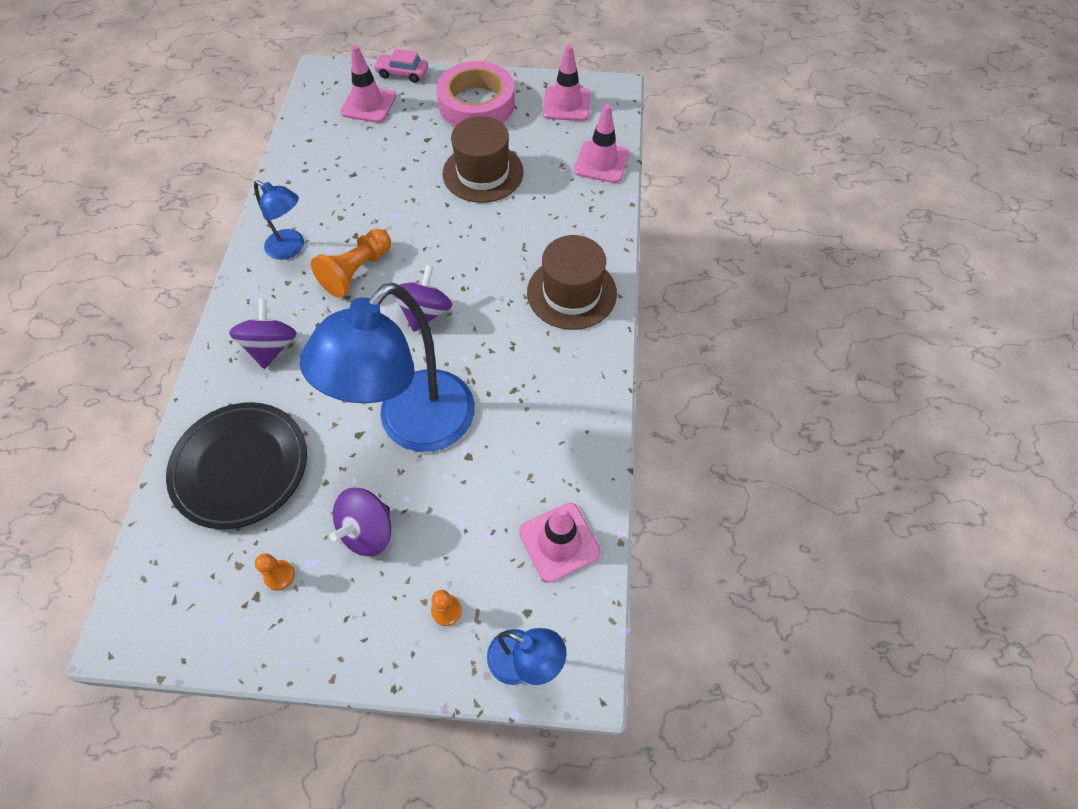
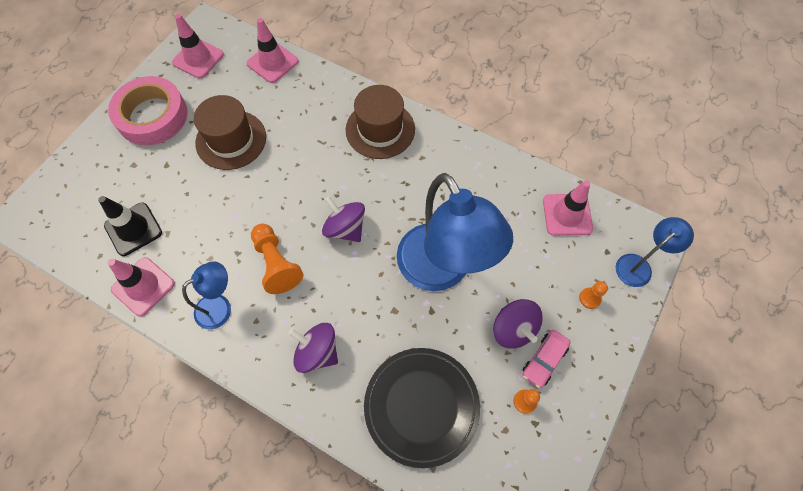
camera: 65 degrees left, 5 degrees up
pink traffic cone [340,45,396,123] -> pink traffic cone moved to [108,257,175,317]
pink car [373,49,428,83] -> pink car moved to [523,330,571,388]
none -> black traffic cone [98,196,162,256]

